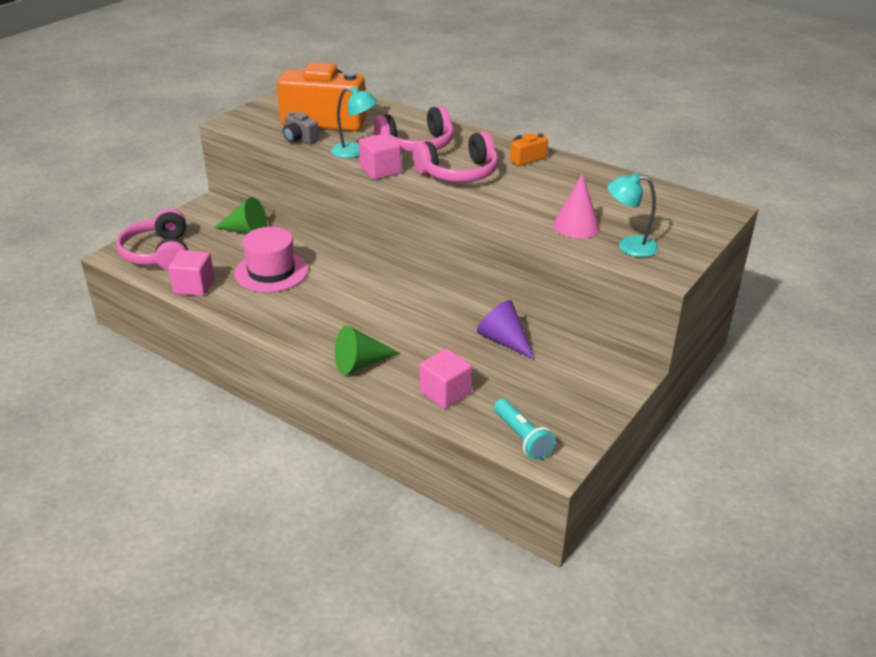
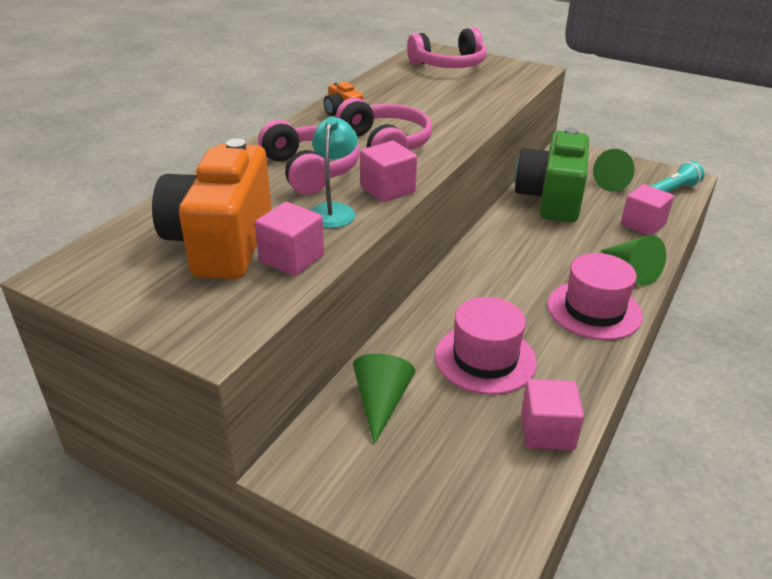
camera: 95 degrees left, 0 degrees up
pink headphones [116,208,188,271] -> pink headphones moved to [407,28,487,68]
grey camera [283,112,319,144] -> pink cube [255,202,324,276]
purple cone [477,300,535,360] -> green camera [515,128,589,222]
pink cone [553,173,600,238] -> none
turquoise lamp [607,173,658,257] -> none
none -> pink hat [547,253,643,340]
none -> green cone [593,149,635,192]

